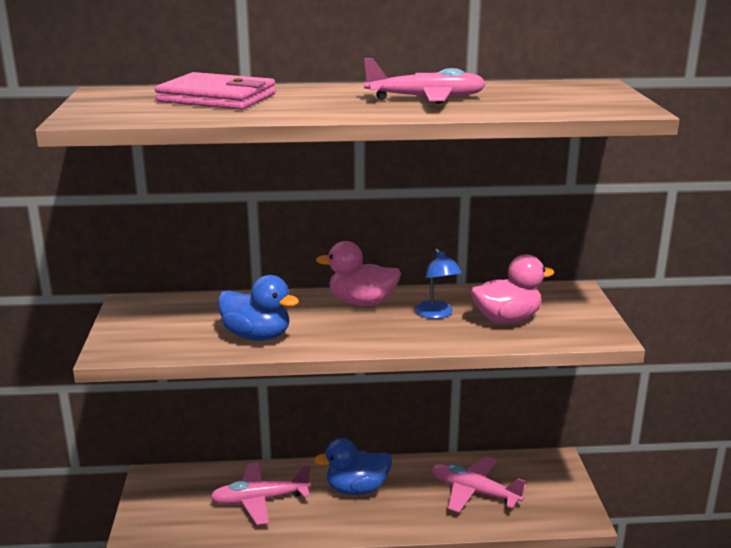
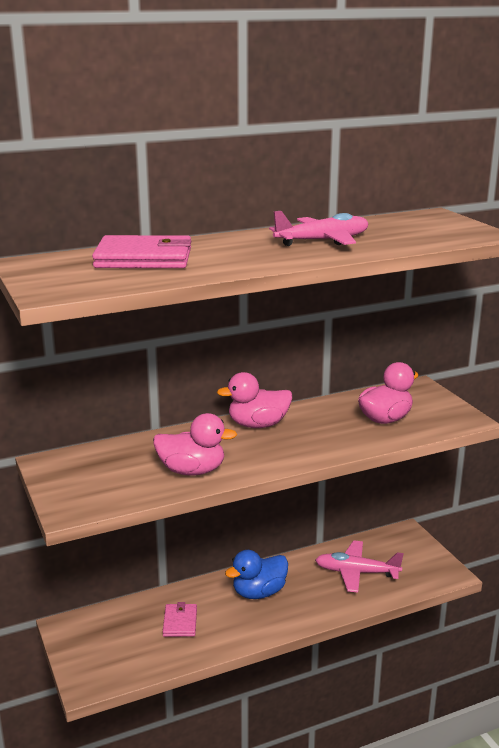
camera: 20 degrees left, 0 degrees up
pink plane [210,462,311,525] -> pink wallet [163,602,197,637]
blue duck [218,275,299,341] -> pink duck [153,413,237,476]
blue lamp [415,249,462,319] -> none

